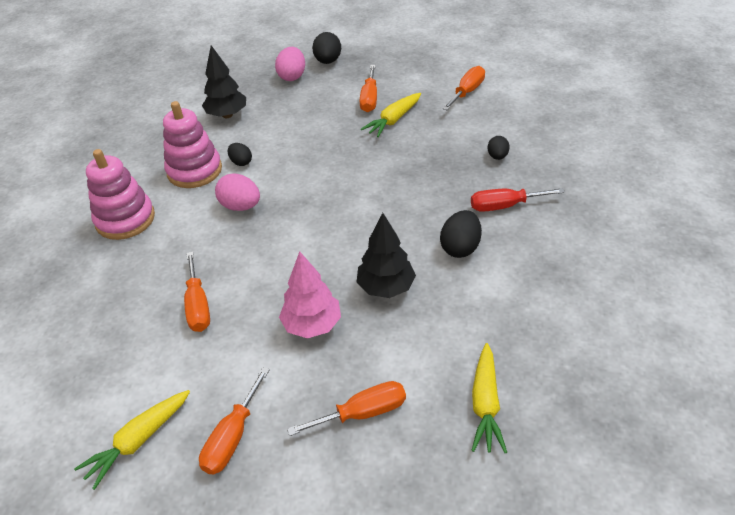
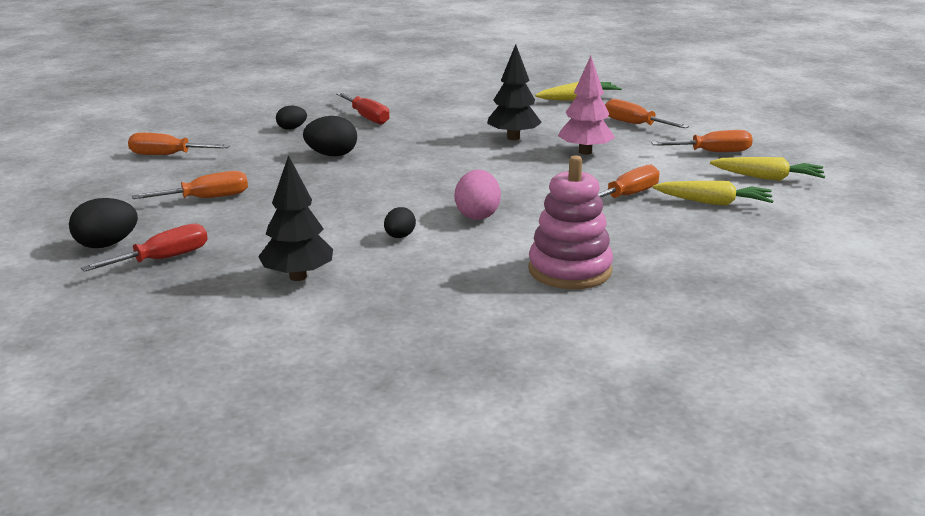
camera: 120 degrees left, 20 degrees down
pink stacking toy [163,101,222,188] -> none
pink egg [275,47,305,81] -> red screwdriver [81,224,208,272]
yellow carrot [361,93,421,137] -> yellow carrot moved to [653,181,773,206]
black egg [440,210,482,258] -> black egg moved to [303,116,357,156]

